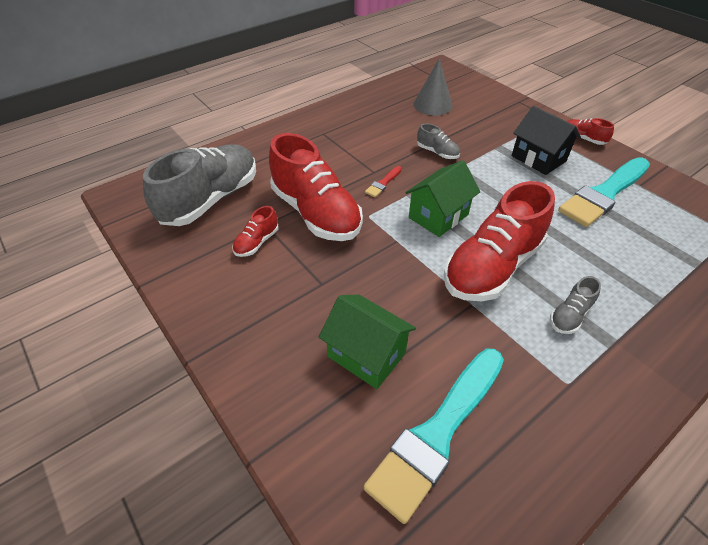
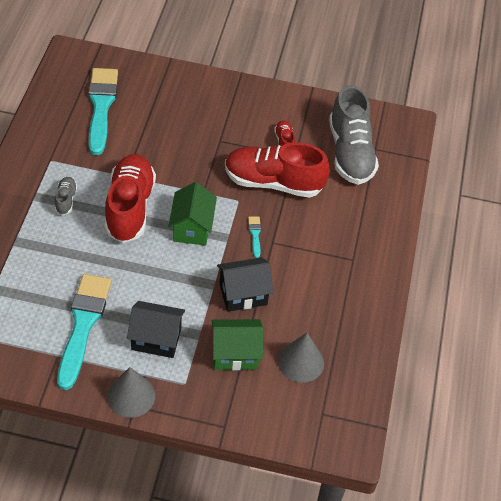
camera: 135 degrees right, 5 degrees up
green house [319,295,416,389] -> green house moved to [211,319,263,370]
red brush [365,166,402,197] -> turquoise brush [248,216,261,258]
grey shoe [417,123,460,159] -> black house [217,257,273,312]
red shoe [567,118,614,145] -> grey cone [107,367,155,418]

